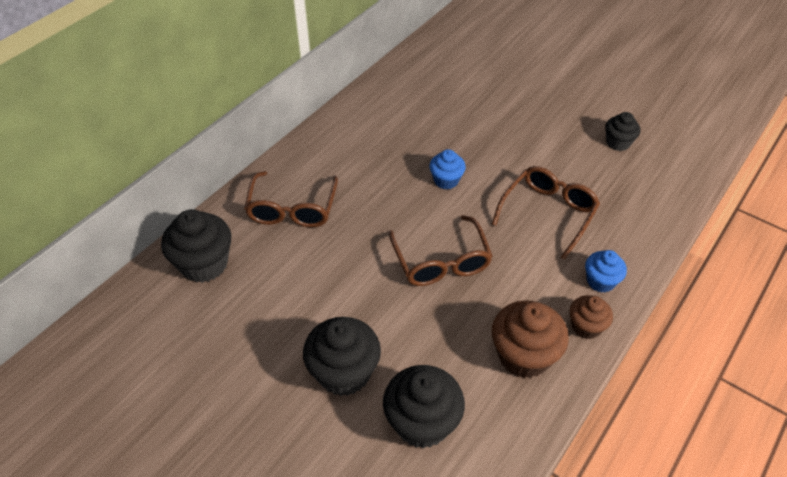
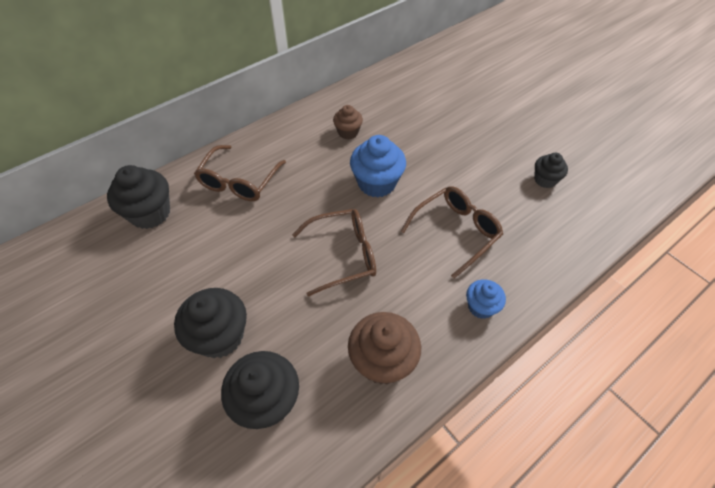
camera: 15 degrees right, 5 degrees up
brown glasses [389,215,493,286] -> brown glasses turned 105 degrees counterclockwise [292,209,376,297]
blue cupcake [429,149,466,189] -> blue cupcake [350,135,406,198], size x1.70
brown cupcake [570,295,613,339] -> brown cupcake moved to [333,105,363,139]

